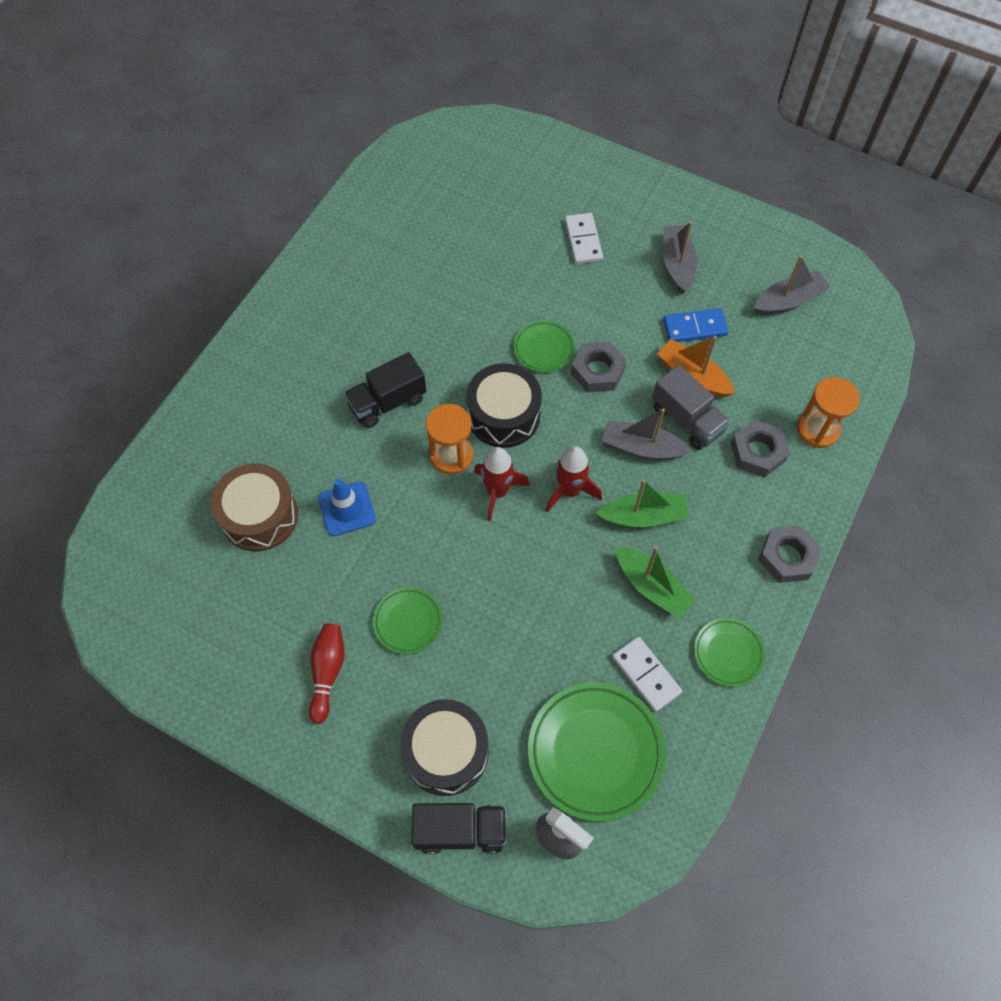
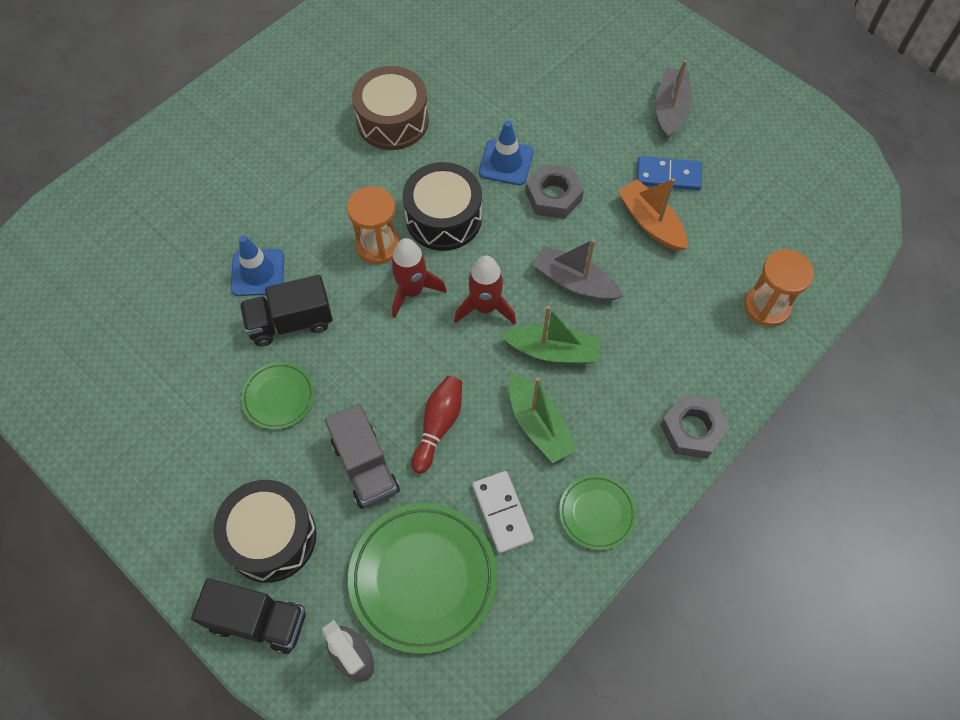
camera: 15 degrees right, 0 degrees up
brown drum [211,463,298,552] -> brown drum moved to [352,66,429,150]
red bowling pin [309,623,345,724] -> red bowling pin moved to [411,376,462,474]
black truck [344,352,426,428] -> black truck moved to [240,275,333,346]
green plate [514,320,575,373] -> blue traffic cone [479,121,534,185]
white domino [565,213,603,264] -> none
grey truck [652,365,730,450] -> grey truck moved to [325,404,400,509]
grey nut [731,420,790,477] -> none
grey boat [754,256,831,315] -> none

